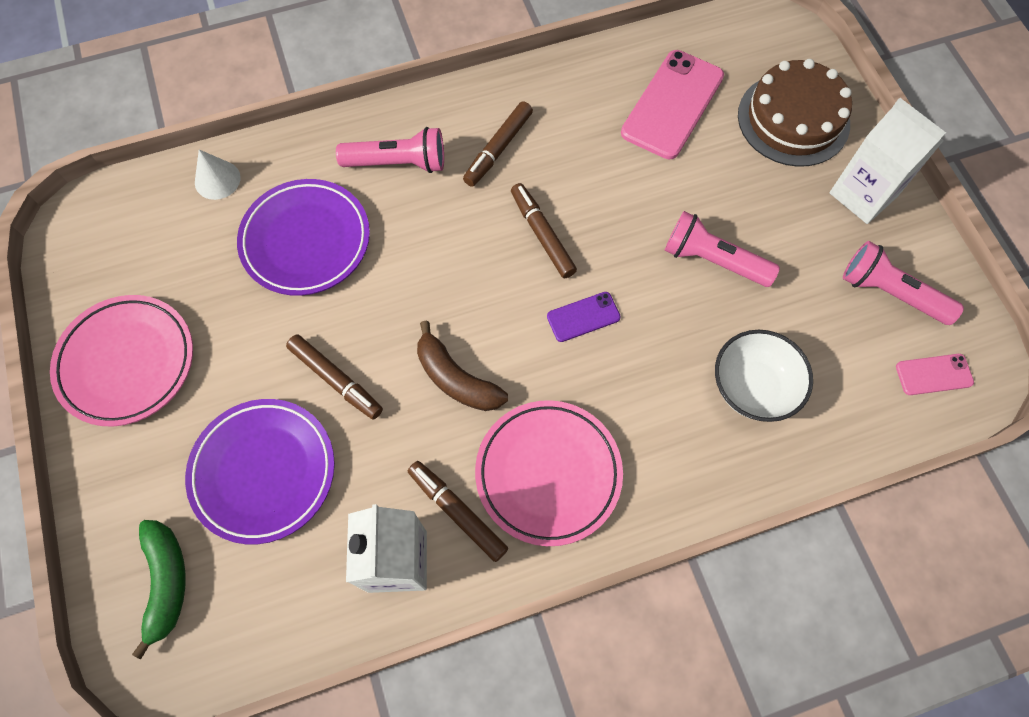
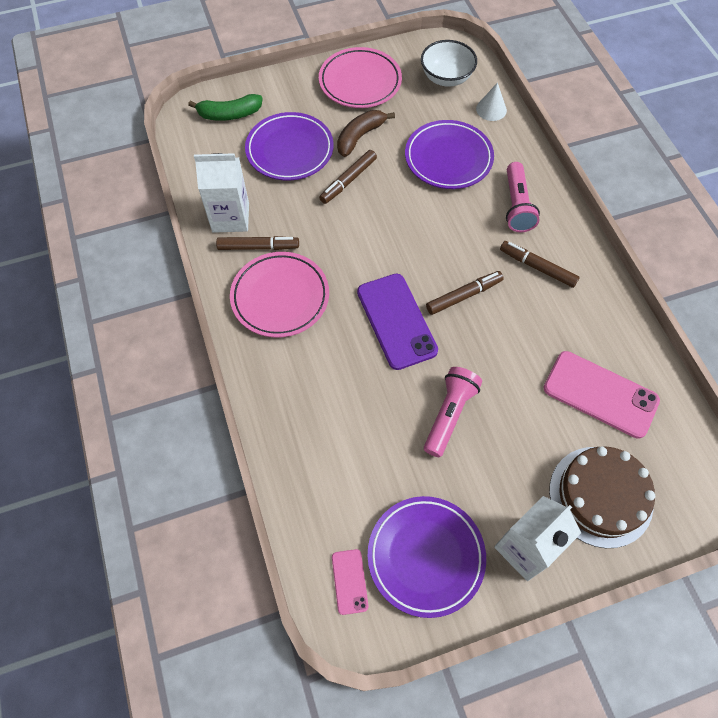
camera: 90 degrees right, 5 degrees down
brown marker [408,461,508,562] -> brown marker turned 45 degrees clockwise [216,236,299,250]
brown banana [417,321,508,411] -> brown banana moved to [337,110,395,157]
purple phone [547,292,621,342] -> purple phone [357,273,438,370], size x1.99
white bowl [715,330,813,422] -> white bowl moved to [421,40,477,87]
pink flashlight [843,241,964,325] -> purple plate [368,496,486,618]

